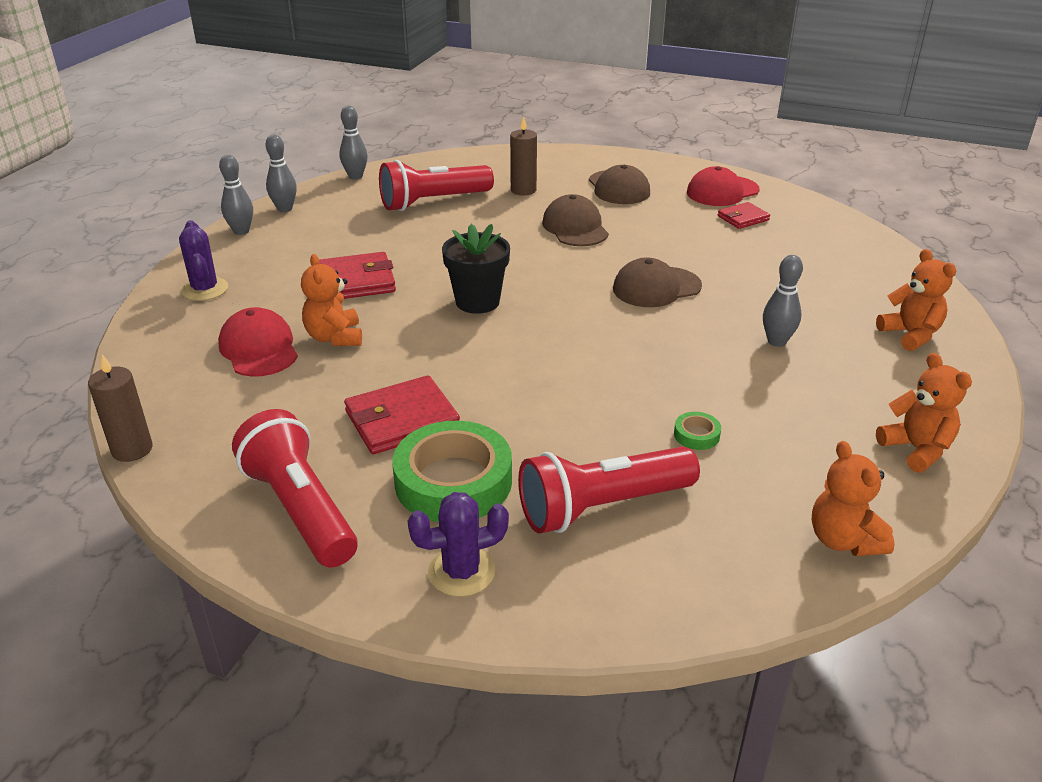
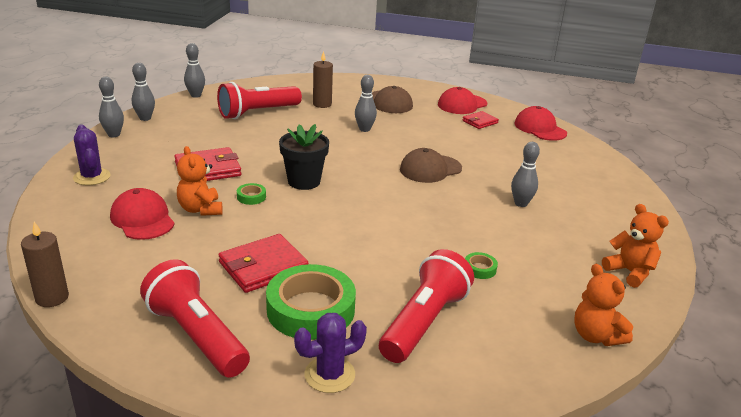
camera: 10 degrees left, 5 degrees down
red flashlight [518,446,700,534] -> red flashlight turned 150 degrees clockwise [379,249,474,363]
brown cap [542,194,609,246] -> grey bowling pin [355,75,377,132]
orange teddy bear [876,249,956,351] -> none
none -> green tape [237,183,266,205]
none -> red cap [515,106,567,141]

